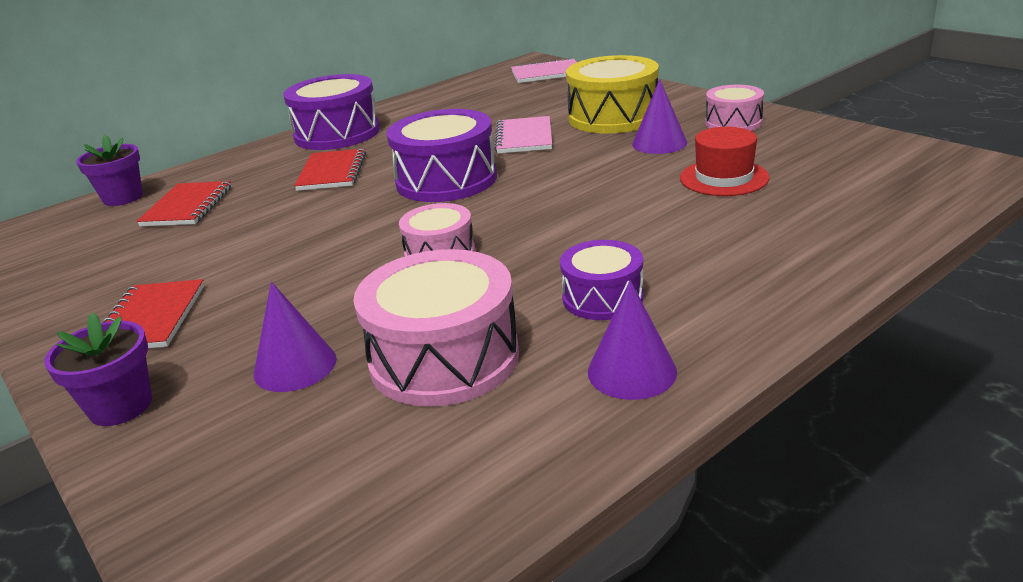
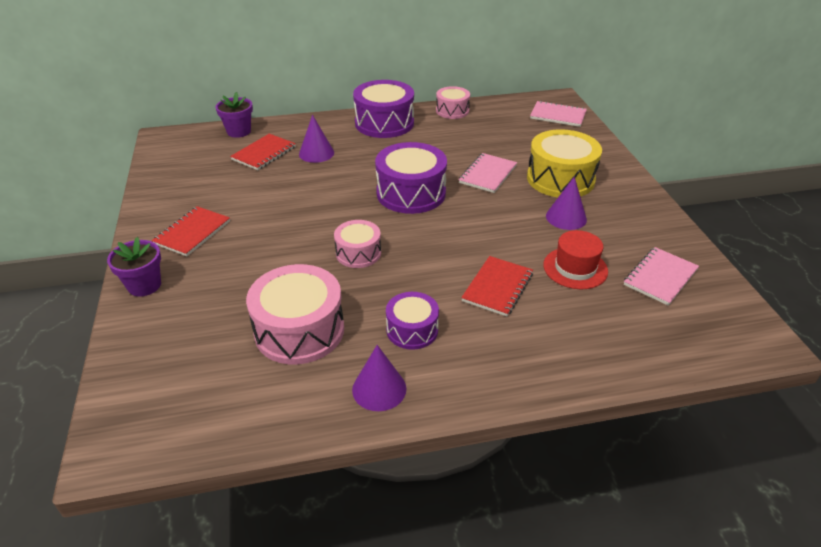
camera: 25 degrees right, 10 degrees up
purple cone [254,281,337,392] -> purple cone moved to [299,115,334,163]
red notebook [294,148,366,191] -> red notebook moved to [461,256,533,316]
pink drum [705,85,764,131] -> pink drum moved to [436,86,470,119]
none -> pink notebook [624,247,699,306]

